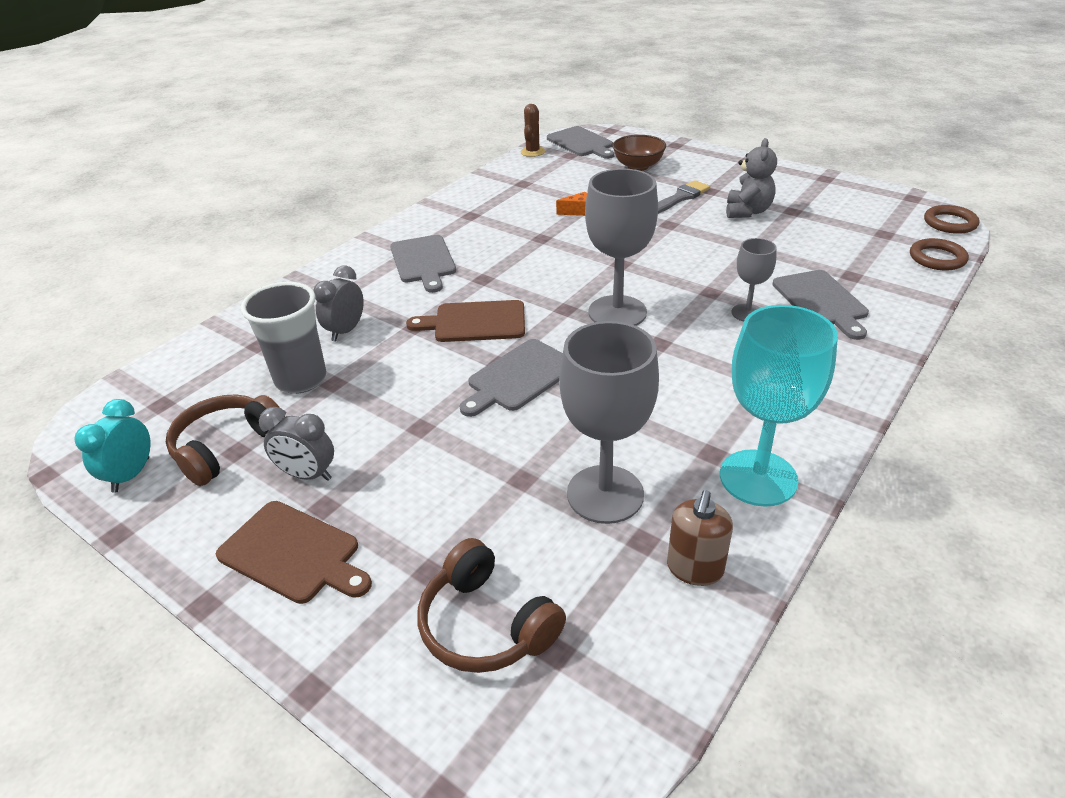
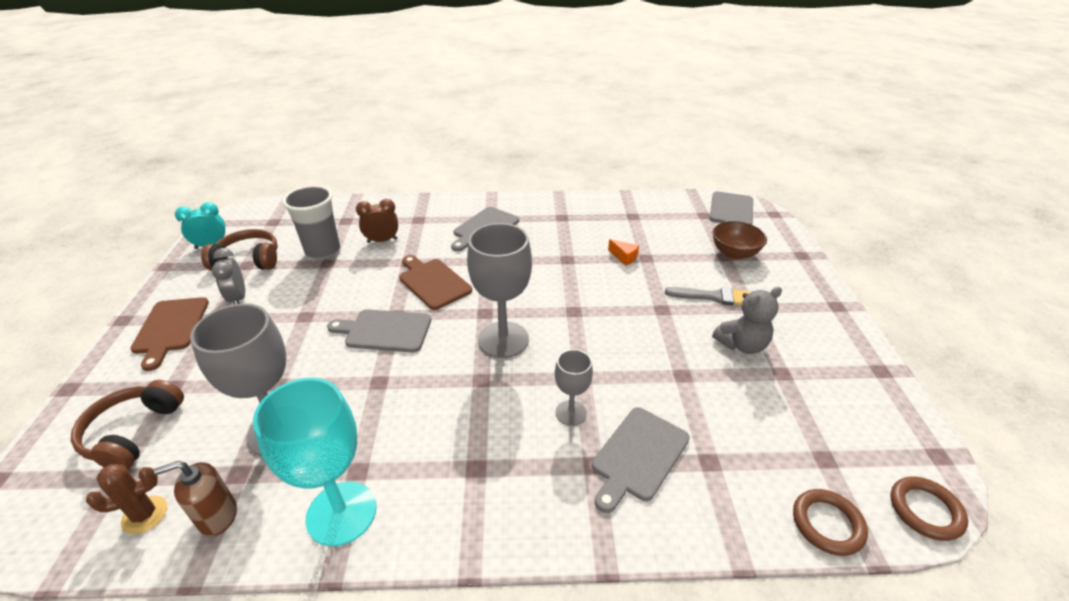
camera: 50 degrees right, 0 degrees up
grey clock [313,266,364,341] -> brown clock [356,199,398,243]
brown cactus [521,104,545,157] -> brown cactus moved to [86,464,167,534]

